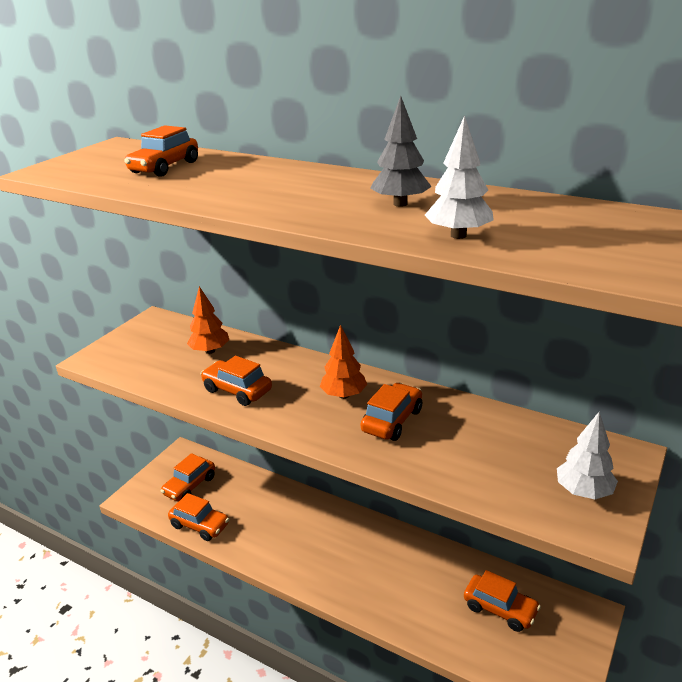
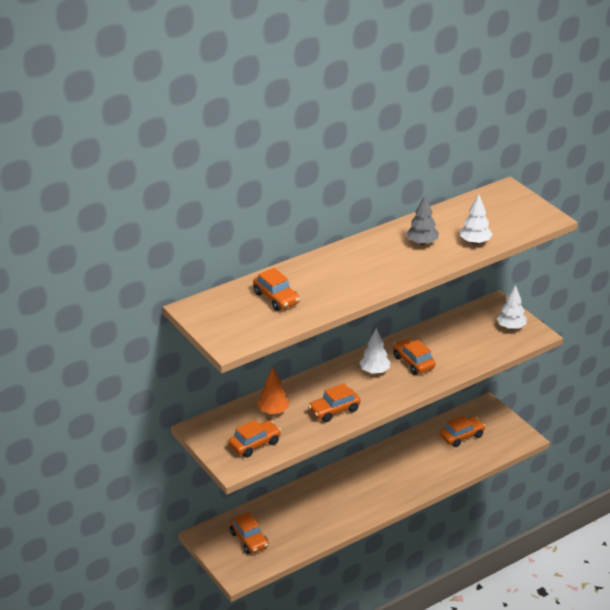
camera: 65 degrees left, 5 degrees up
orange car [168,493,229,541] -> orange car moved to [228,420,281,458]
orange tree [320,325,367,399] -> white tree [359,328,390,374]

